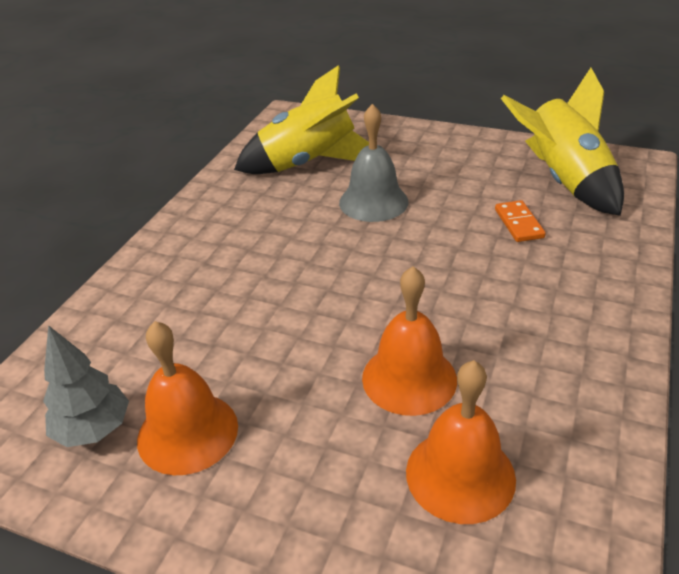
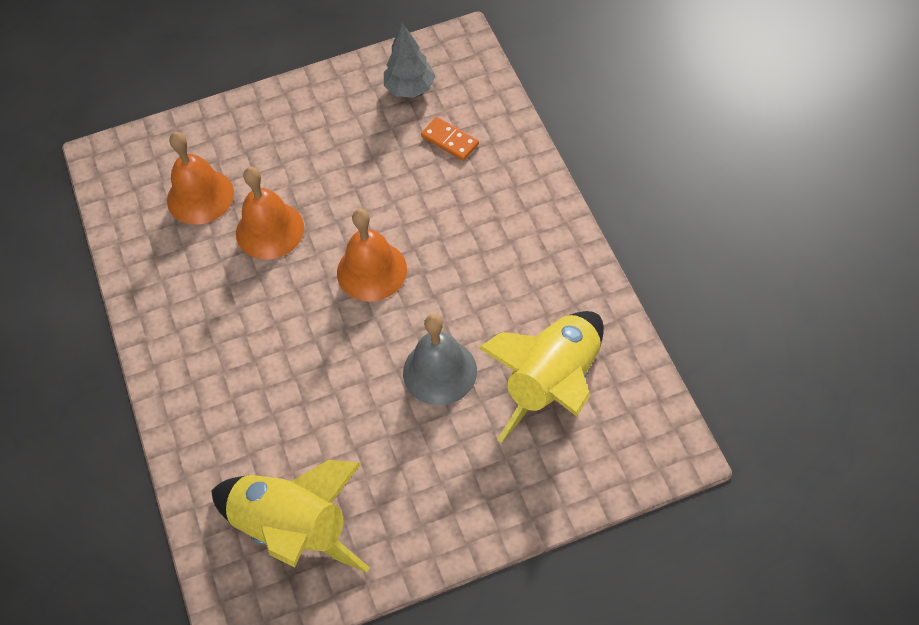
camera: 140 degrees right, 20 degrees up
orange bell [137,321,238,475] -> orange bell moved to [337,209,407,302]
orange domino [495,200,546,242] -> orange domino moved to [421,117,479,161]

